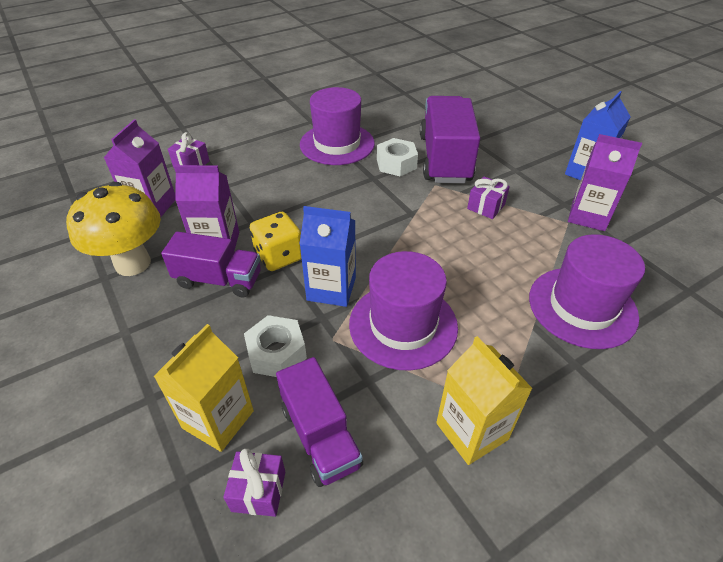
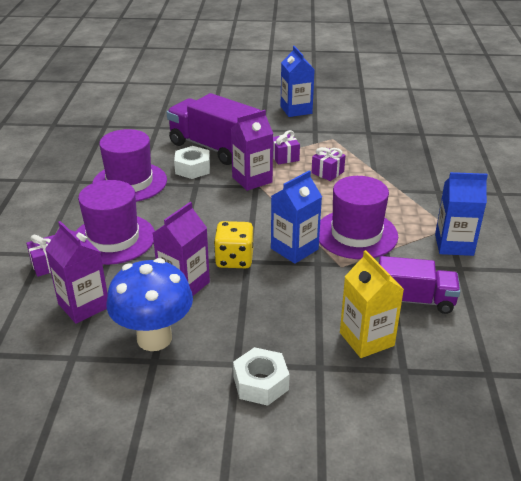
camera: 55 degrees left, 10 degrees down
yellow mushroom [66,182,161,276] -> blue mushroom [107,258,193,351]
purple truck [161,231,261,297] -> none
purple gift [223,449,285,517] -> purple gift moved to [312,147,346,181]
white nut [244,315,307,377] -> white nut moved to [233,347,290,406]
yellow carton [436,336,533,465] -> blue carton [435,172,488,256]
purple hat [529,234,645,349] -> purple hat moved to [75,180,155,265]
purple carton [568,134,642,231] -> purple carton moved to [231,110,273,191]

